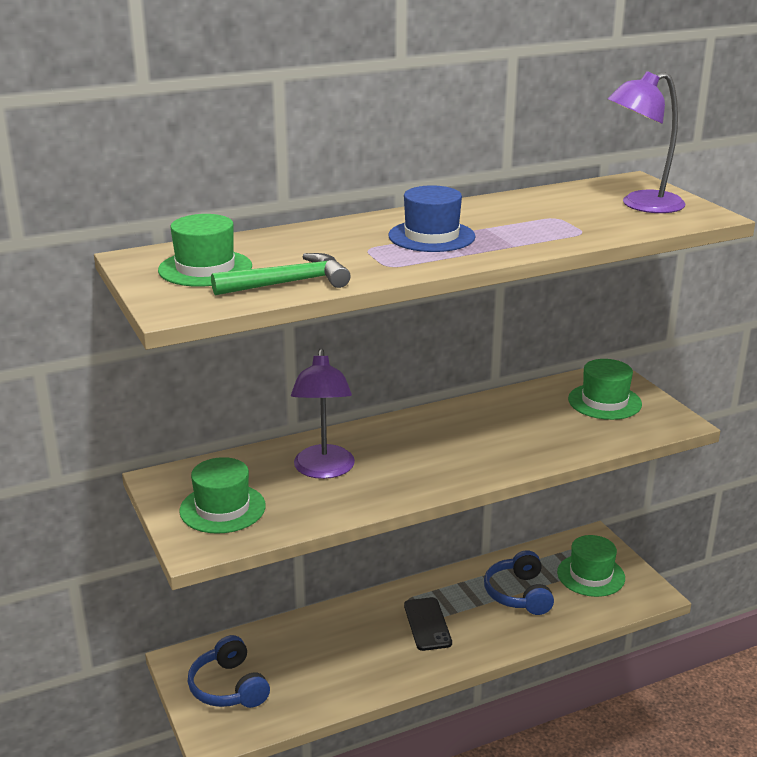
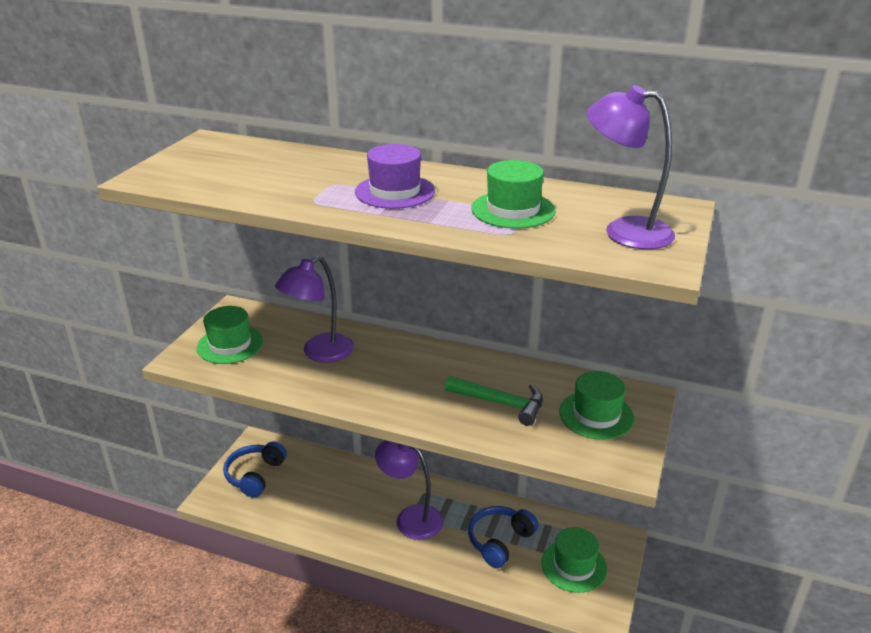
camera: 45 degrees right, 5 degrees up
green hat [158,214,252,287] -> green hat moved to [471,160,556,229]
green hammer [211,253,350,295] -> green hammer moved to [445,376,543,426]
blue hat [388,185,476,252] -> purple hat [355,144,435,209]
black phone [404,597,452,651] -> purple lamp [375,440,443,540]

